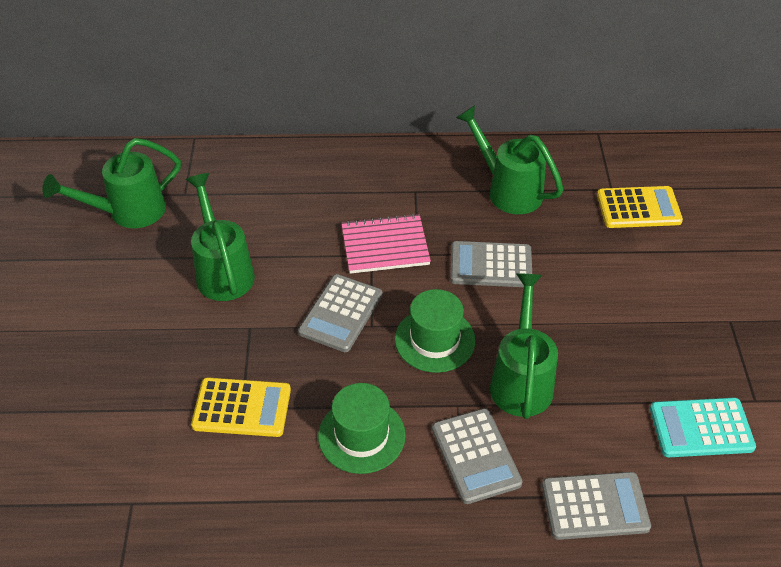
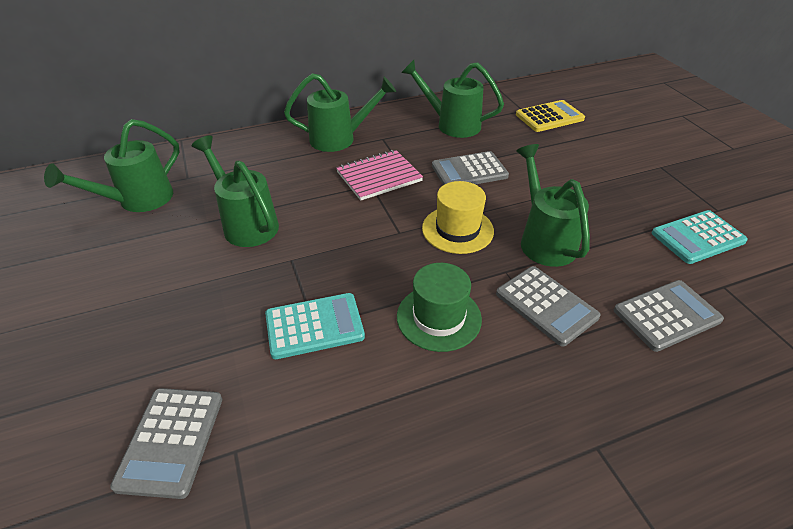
camera: 20 degrees left, 5 degrees down
yellow calculator [191,378,291,437] -> turquoise calculator [265,293,365,359]
grey calculator [298,274,382,352] -> grey calculator moved to [110,388,222,499]
green hat [395,289,476,373] -> yellow hat [422,181,494,254]
none -> green watering can [284,73,396,152]

